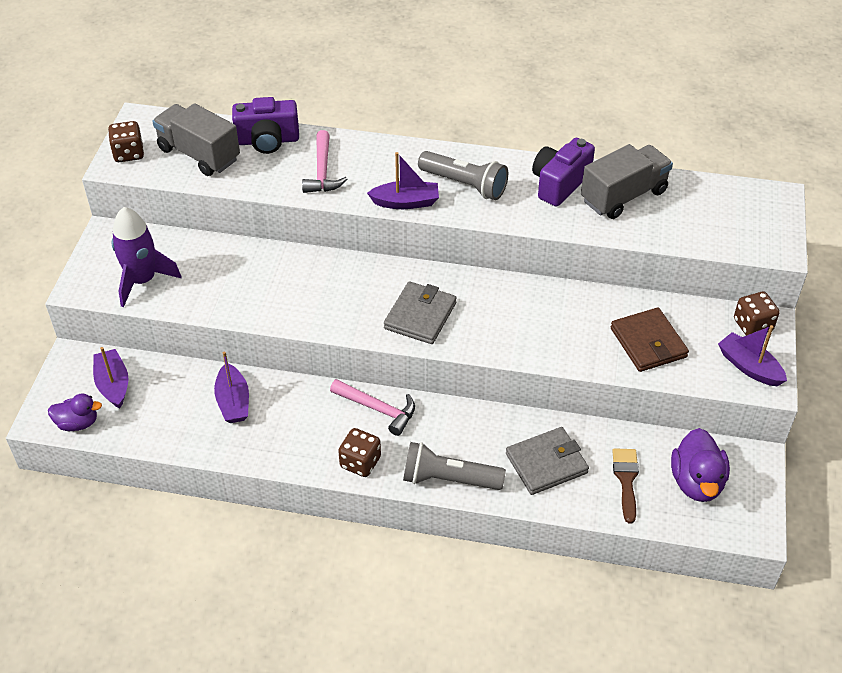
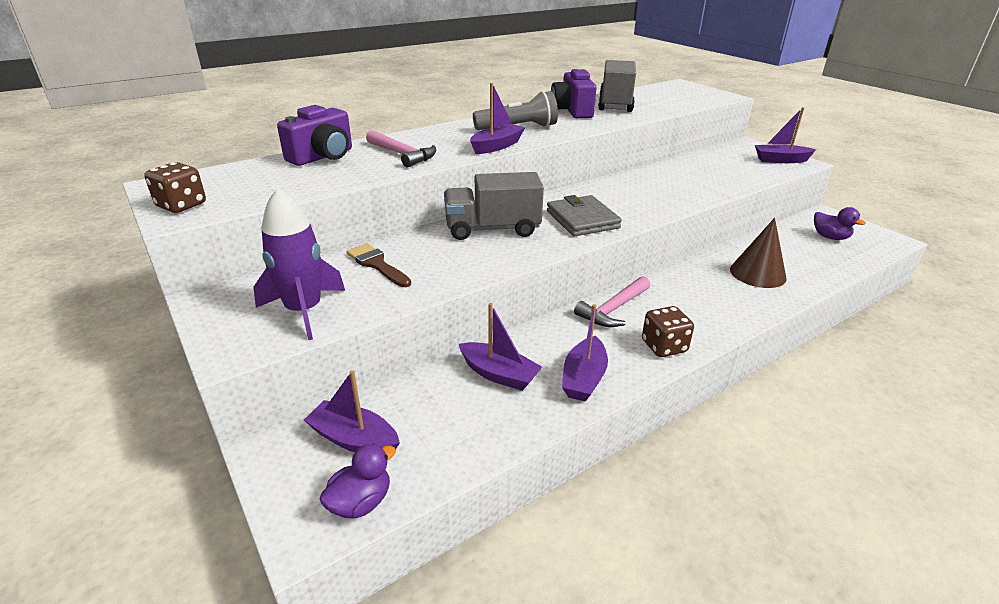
camera: 45 degrees left, 15 degrees down
grey truck [152,103,240,176] -> grey truck moved to [444,172,544,240]
pink hammer [330,379,415,436] -> pink hammer turned 150 degrees clockwise [574,276,650,327]
grey flashlight [403,442,506,490] -> none
grey wallet [506,427,589,495] -> brown cone [730,218,787,288]
brown wallet [611,307,689,372] -> none
brown brush [612,448,639,524] -> brown brush moved to [347,243,411,287]
purple duck [671,428,730,502] -> purple duck [814,207,866,240], size x0.65
brown dice [734,291,780,336] -> none
none -> purple boat [562,304,608,402]

